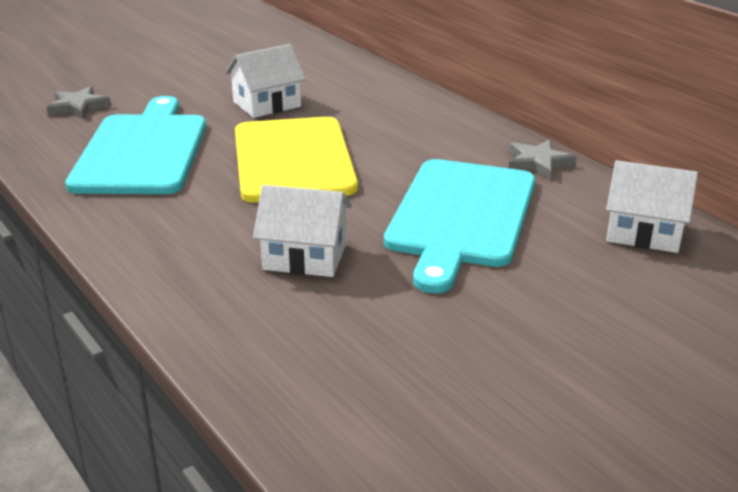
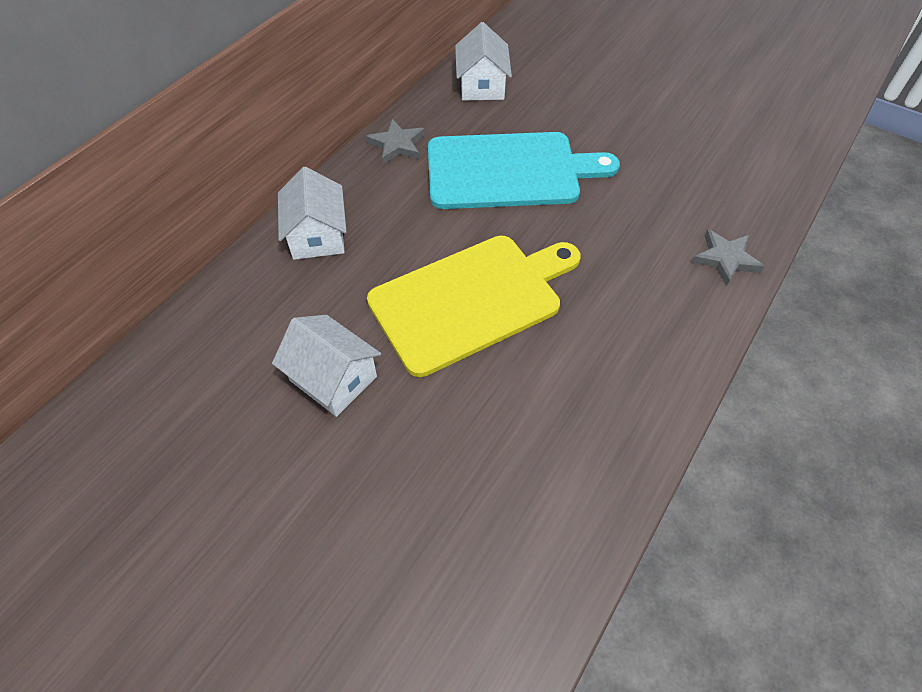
camera: 110 degrees left, 25 degrees up
grey star [46,86,111,119] -> grey star moved to [691,229,765,287]
turquoise cutting board [65,96,206,194] -> none
white house [253,185,352,277] -> white house moved to [278,167,346,260]

